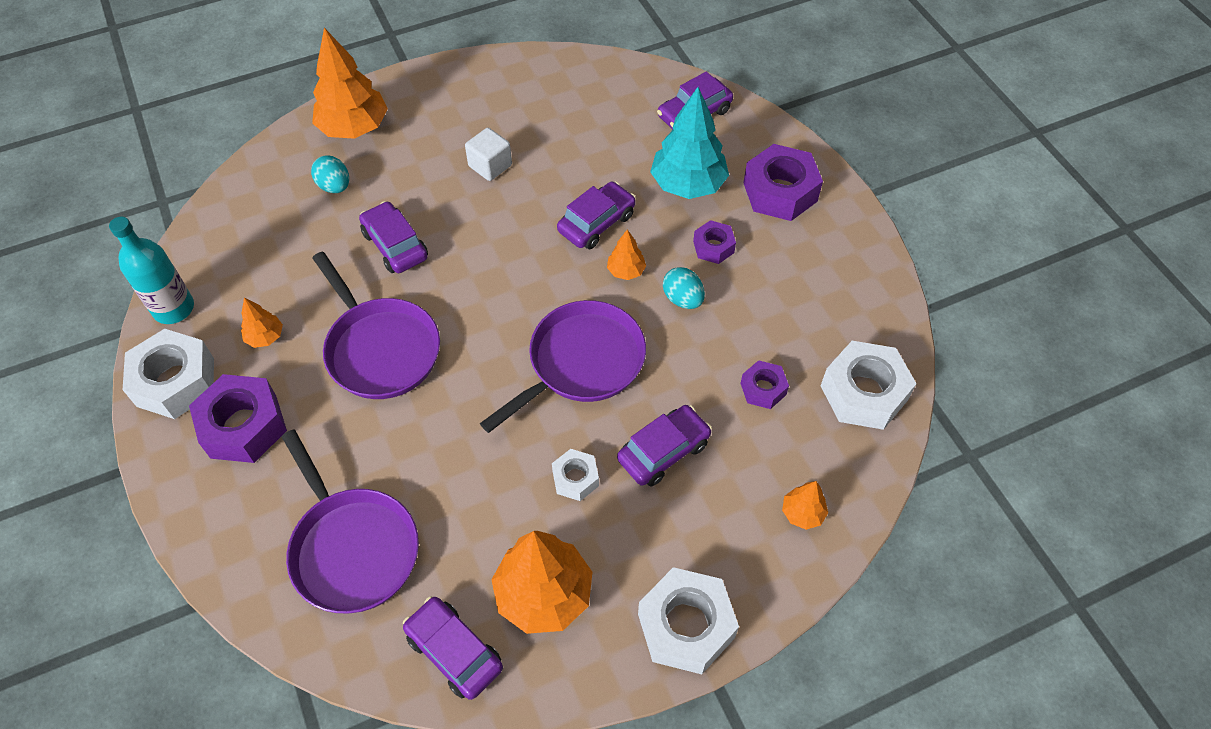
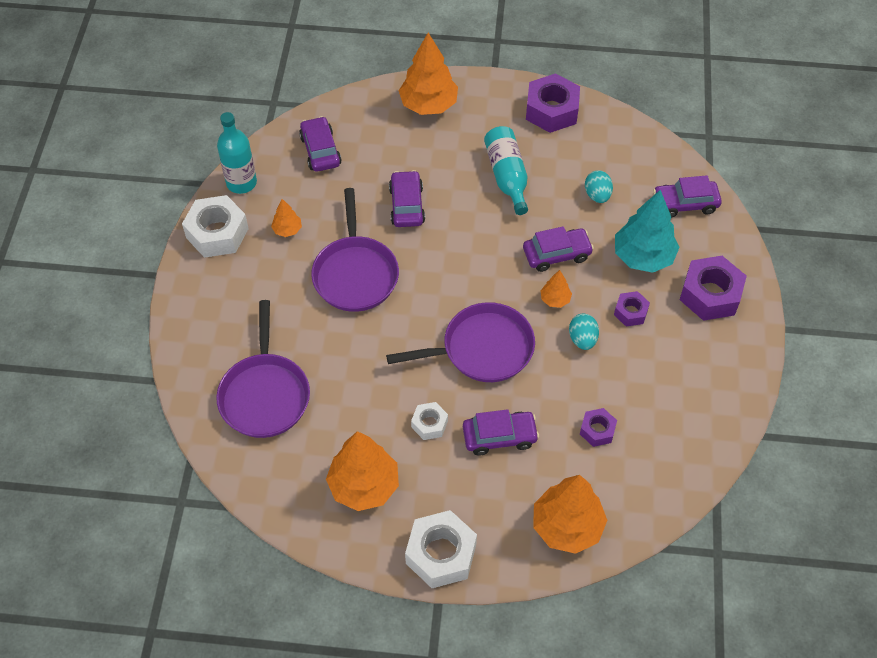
camera: 30 degrees right, 0 degrees up
purple nut [189,374,287,463] -> purple nut moved to [526,73,580,133]
turquoise egg [311,155,349,193] -> turquoise egg moved to [585,171,613,203]
purple car [403,596,503,700] -> purple car moved to [299,116,341,172]
white cube [465,128,512,181] -> turquoise bottle [484,126,528,215]
orange tree [782,481,828,530] -> orange tree [533,475,607,554], size x2.08
white nut [821,341,917,430] -> none

